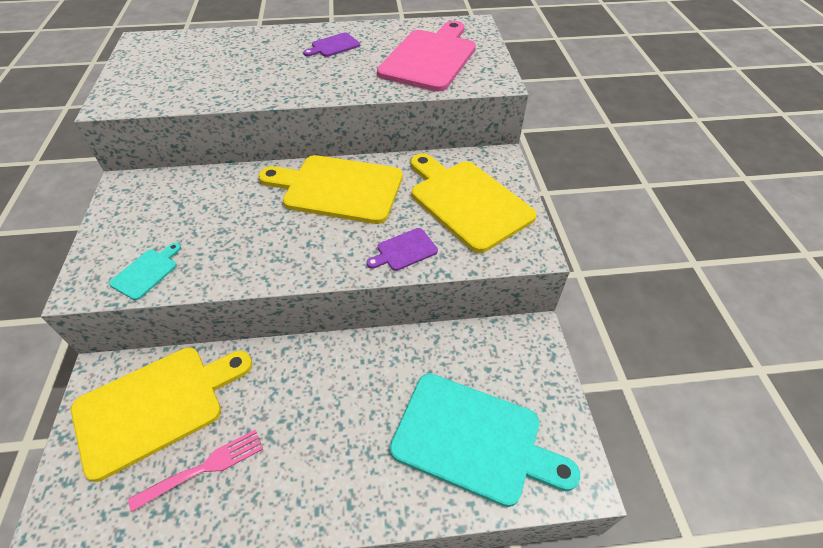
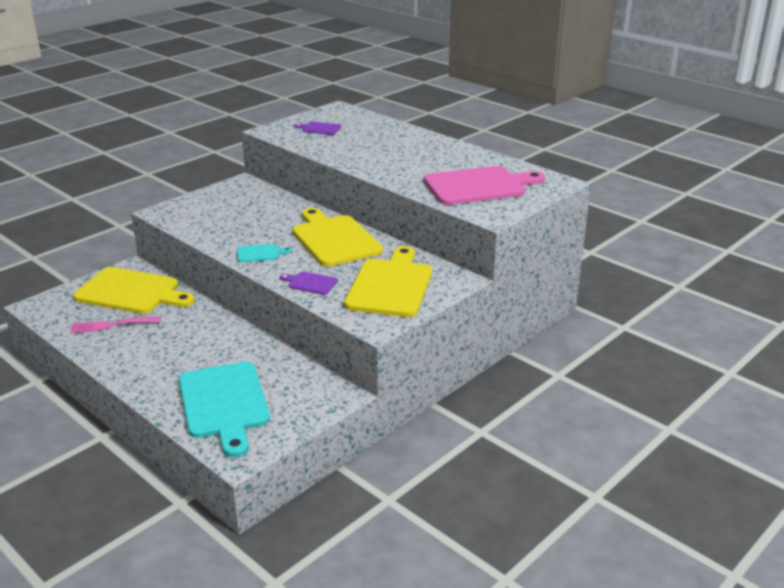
camera: 50 degrees right, 20 degrees down
turquoise cutting board [109,243,181,300] -> turquoise cutting board moved to [237,244,292,262]
pink fork [128,430,263,512] -> pink fork turned 150 degrees clockwise [71,317,160,333]
purple cutting board [303,33,360,57] -> purple cutting board moved to [294,122,341,135]

